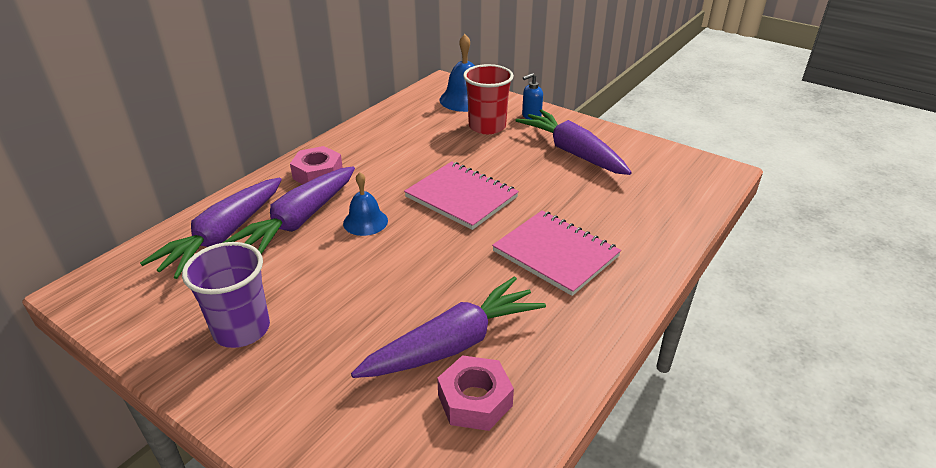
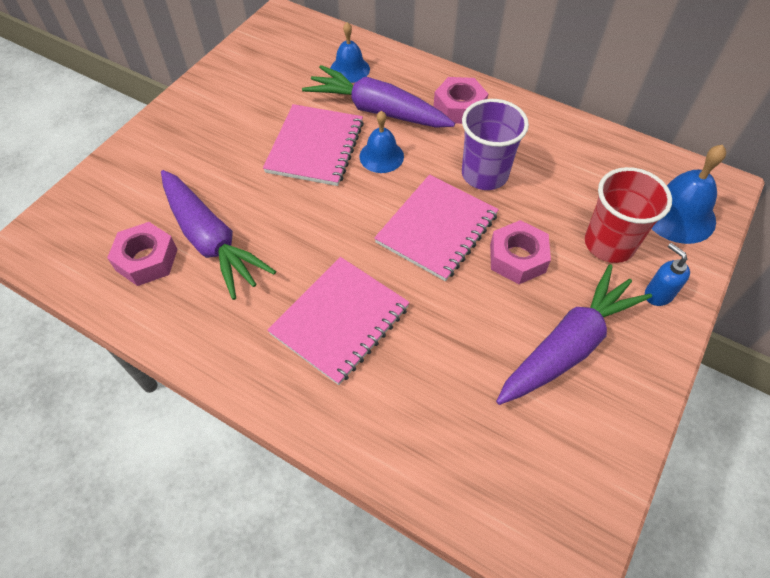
camera: 85 degrees right, 20 degrees up
purple carrot [140,178,282,279] -> blue bell [330,22,370,83]
purple cup [182,242,270,348] -> purple cup moved to [462,99,529,190]
none -> pink notebook [263,104,364,186]
none -> pink nut [490,220,551,284]

